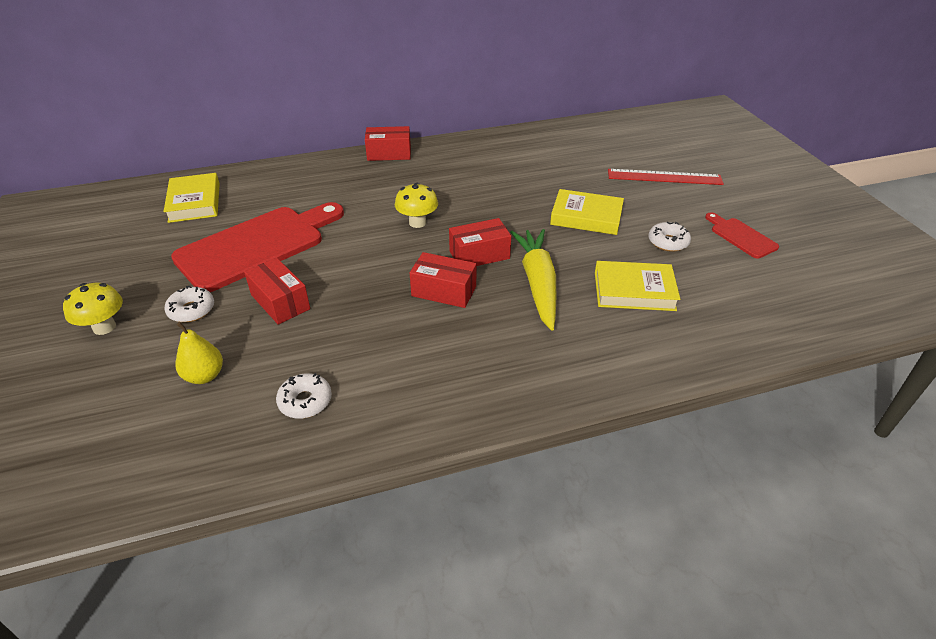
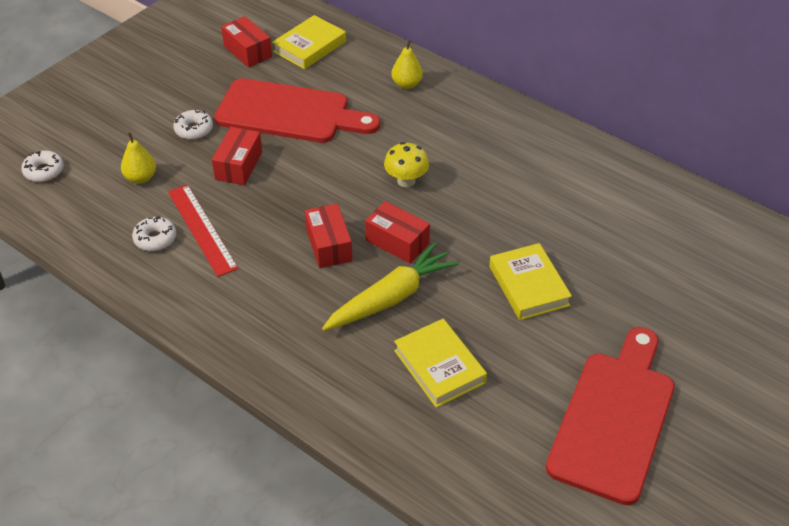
camera: 55 degrees right, 5 degrees up
yellow mushroom [63,283,123,335] -> none
red box [365,126,411,161] -> red box moved to [221,16,272,68]
red ruler [608,169,724,185] -> red ruler moved to [168,185,239,277]
white donut [648,221,691,252] -> white donut moved to [21,151,64,182]
red cutting board [705,212,779,259] -> red cutting board [546,327,675,505], size x2.16
none -> yellow pear [391,40,423,89]

